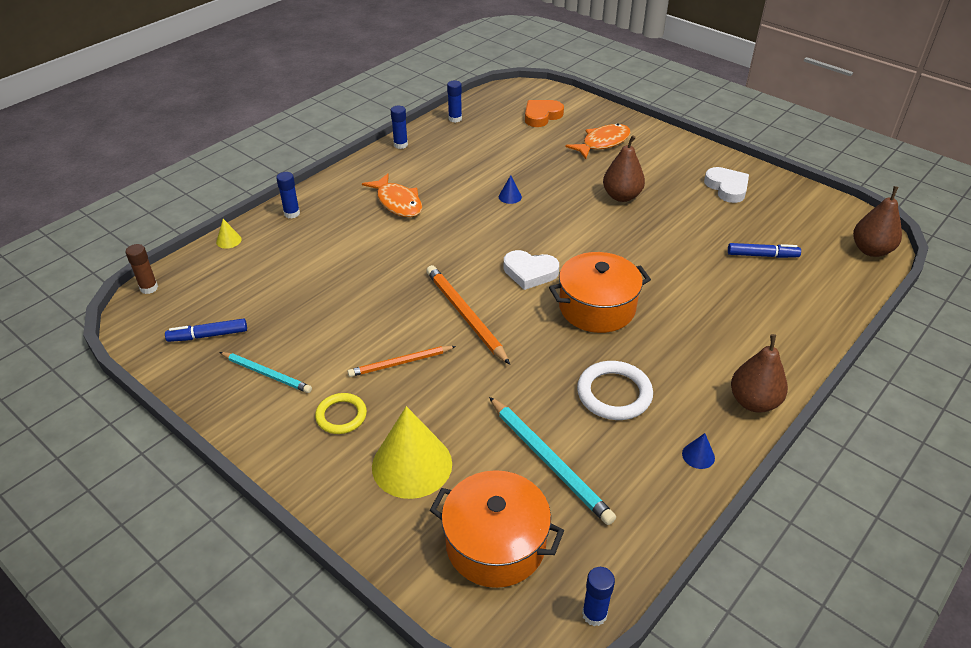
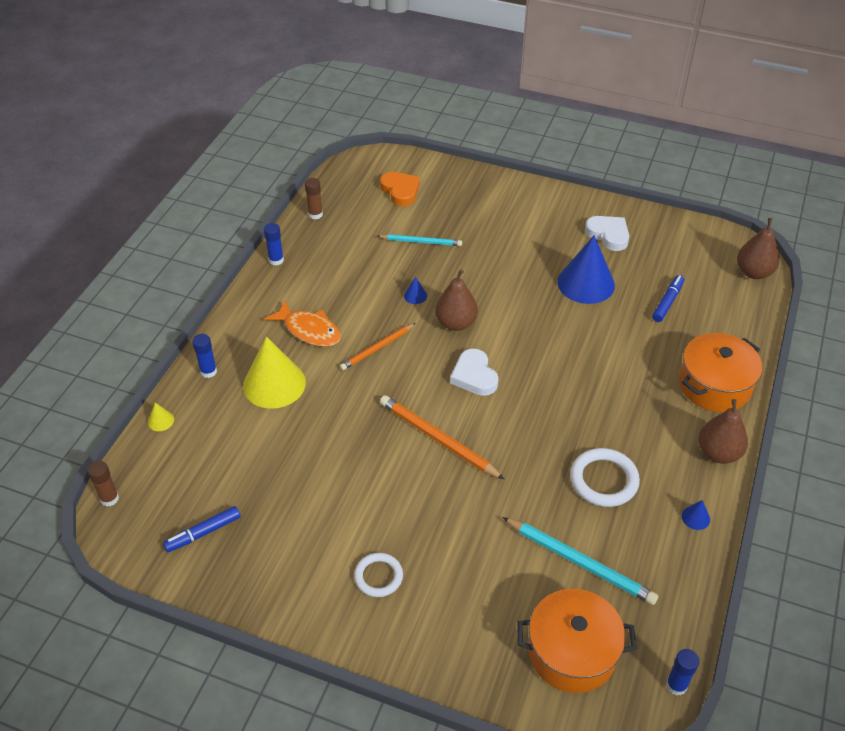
camera: 20 degrees left, 5 degrees up
turquoise pencil [220,352,312,393] -> turquoise pencil moved to [377,234,462,246]
yellow ring [315,393,367,434] -> white ring [354,553,403,597]
orange pencil [347,346,456,377] -> orange pencil moved to [340,323,416,370]
yellow cone [372,406,452,499] -> yellow cone moved to [243,336,306,409]
blue glue stick [447,81,462,123] -> brown glue stick [305,178,323,219]
white heart [504,250,559,290] -> white heart turned 75 degrees clockwise [450,348,499,396]
orange heart [525,100,564,127] -> orange heart turned 120 degrees clockwise [380,172,420,206]
orange pot [549,252,651,333] -> orange pot moved to [679,333,762,412]
orange fish [566,124,631,159] -> none
brown pear [603,135,645,202] -> brown pear moved to [435,269,478,331]
blue marker [728,243,801,258] -> blue marker turned 45 degrees counterclockwise [652,275,684,322]
none -> blue cone [557,235,615,304]

